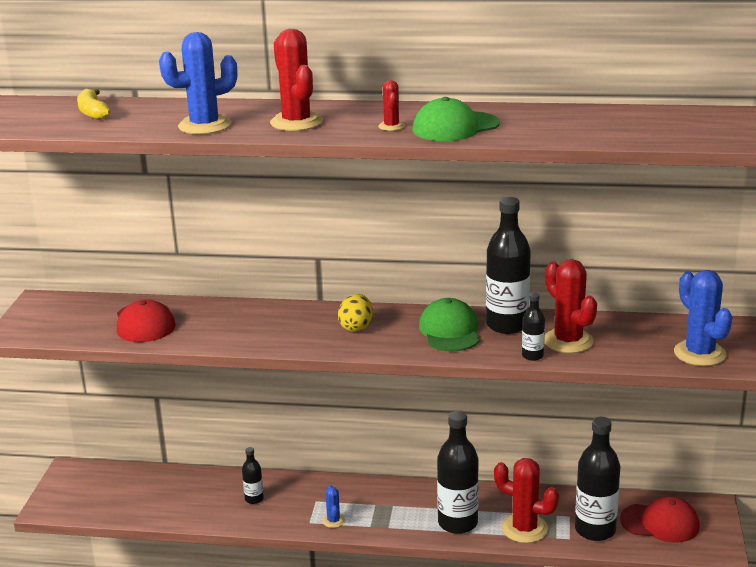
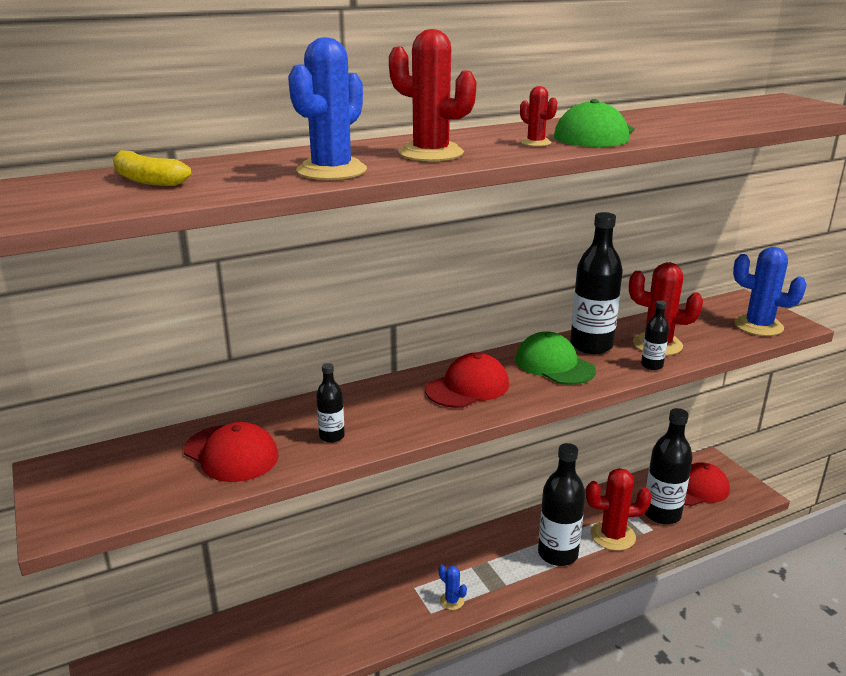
camera: 35 degrees left, 0 degrees up
black bottle [242,447,264,504] -> black bottle moved to [316,363,345,443]
yellow egg [338,294,373,332] -> red cap [425,353,509,408]

